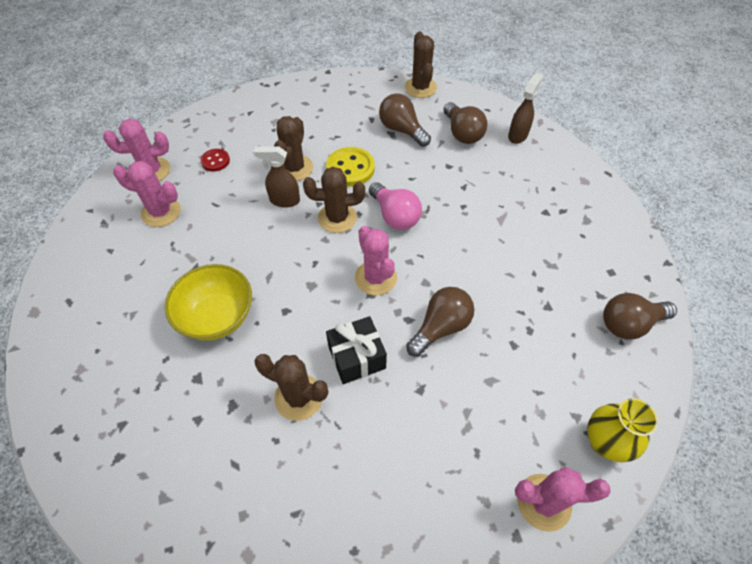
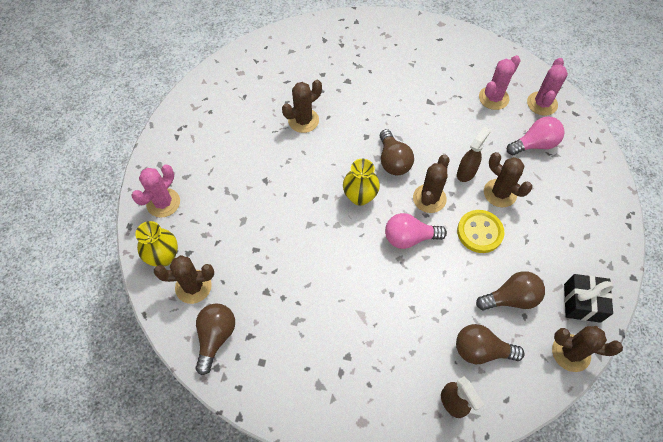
camera: 120 degrees right, 5 degrees up
yellow bowl [165,264,252,341] -> none
red button [201,149,230,172] -> pink light bulb [507,116,565,155]
black gift [326,316,387,384] -> black gift moved to [564,274,613,323]
pink cactus [355,226,397,295] -> yellow vase [343,159,380,206]
brown light bulb [406,287,475,357] -> brown light bulb moved to [380,129,414,175]
none -> brown cactus [154,255,214,304]

